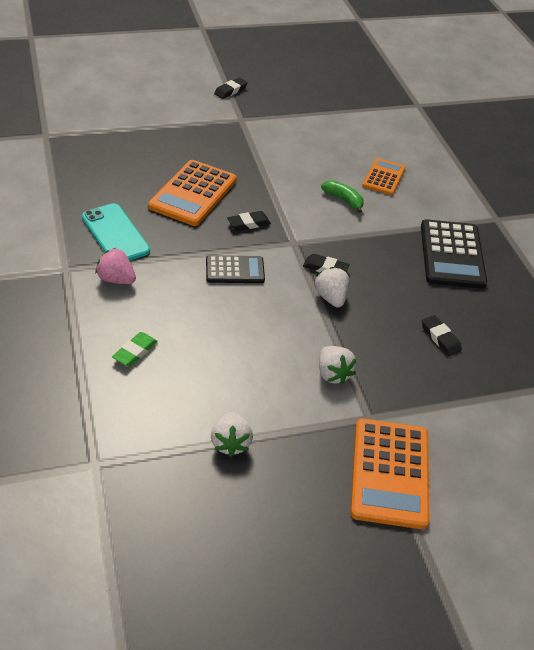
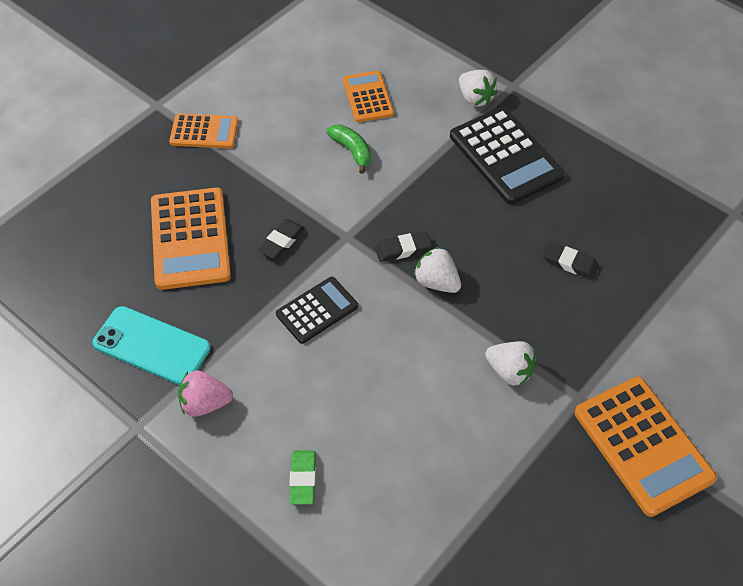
camera: 30 degrees left, 10 degrees up
white strawberry [211,412,253,457] -> white strawberry moved to [459,70,498,107]
black eraser [214,77,248,99] -> none
green banana [321,180,364,213] -> green banana turned 45 degrees clockwise [326,124,371,174]
none -> orange calculator [169,113,238,149]

